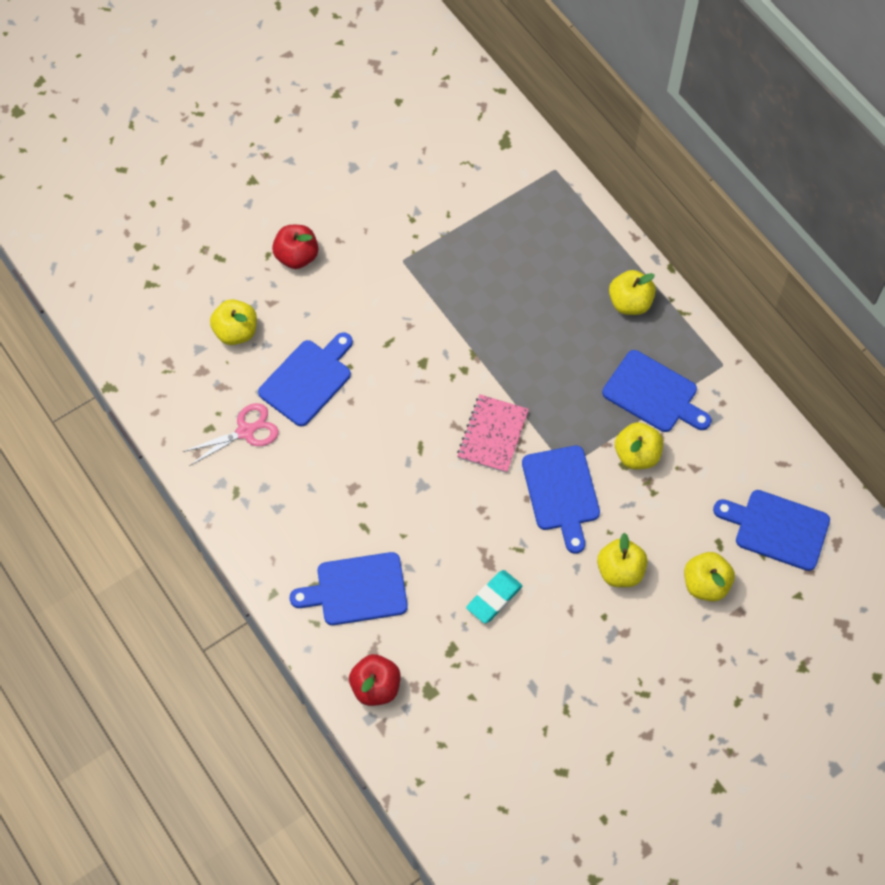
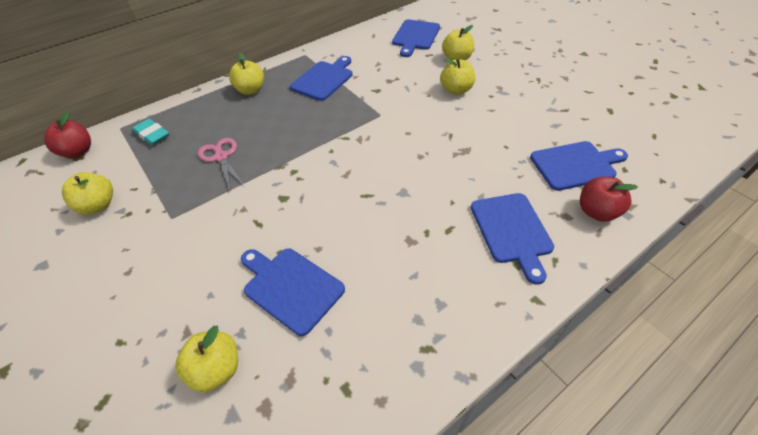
camera: 90 degrees left, 15 degrees down
pink scissors [182,403,279,466] -> pink scissors moved to [198,138,245,192]
red apple [272,225,318,269] -> red apple moved to [45,111,91,158]
pink notebook [457,395,529,473] -> none
turquoise eraser [466,570,522,624] -> turquoise eraser moved to [132,119,169,145]
blue cutting board [522,446,600,554] -> blue cutting board moved to [530,141,628,191]
yellow apple [615,422,663,469] -> yellow apple moved to [62,172,113,214]

